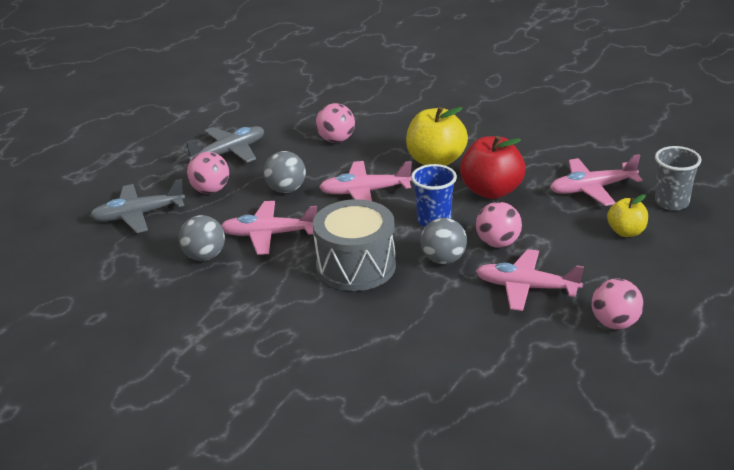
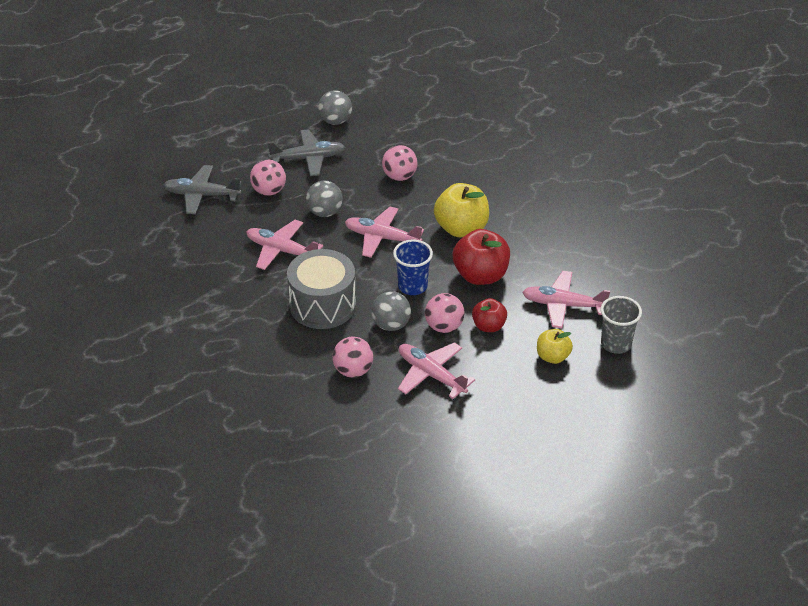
camera: 25 degrees right, 10 degrees up
grey ball [179,215,225,261] -> grey ball moved to [318,90,352,125]
pink ball [592,278,643,329] -> pink ball moved to [333,336,373,378]
none -> red apple [472,298,507,332]

